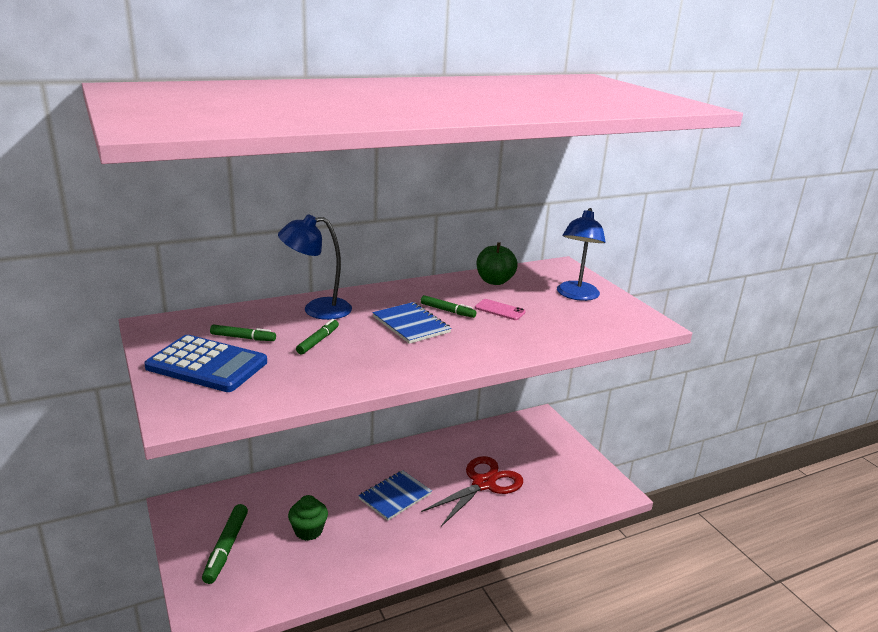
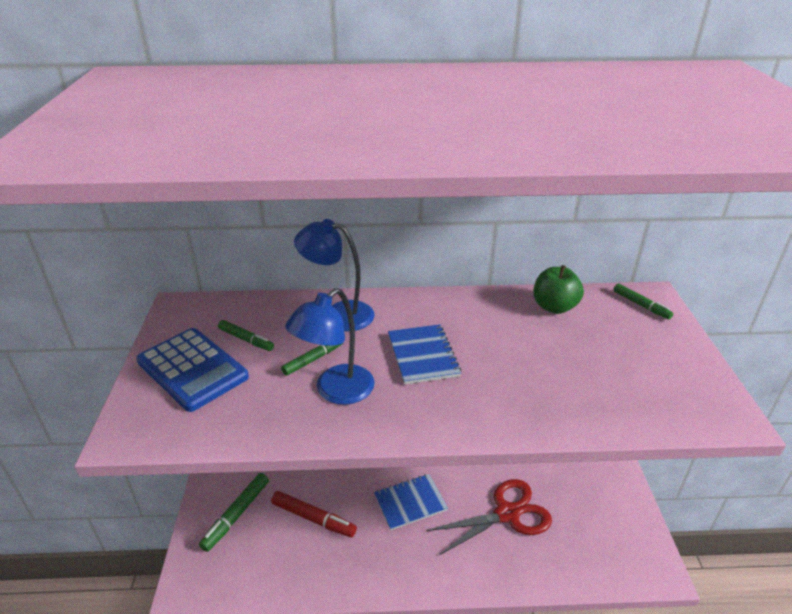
camera: 25 degrees right, 10 degrees up
green cupcake [288,495,328,541] -> red marker [271,491,357,537]
green marker [421,295,477,318] -> green marker moved to [614,283,673,320]
pink phone [475,299,526,320] -> none
blue lamp [557,208,606,301] -> blue lamp moved to [285,288,375,405]

